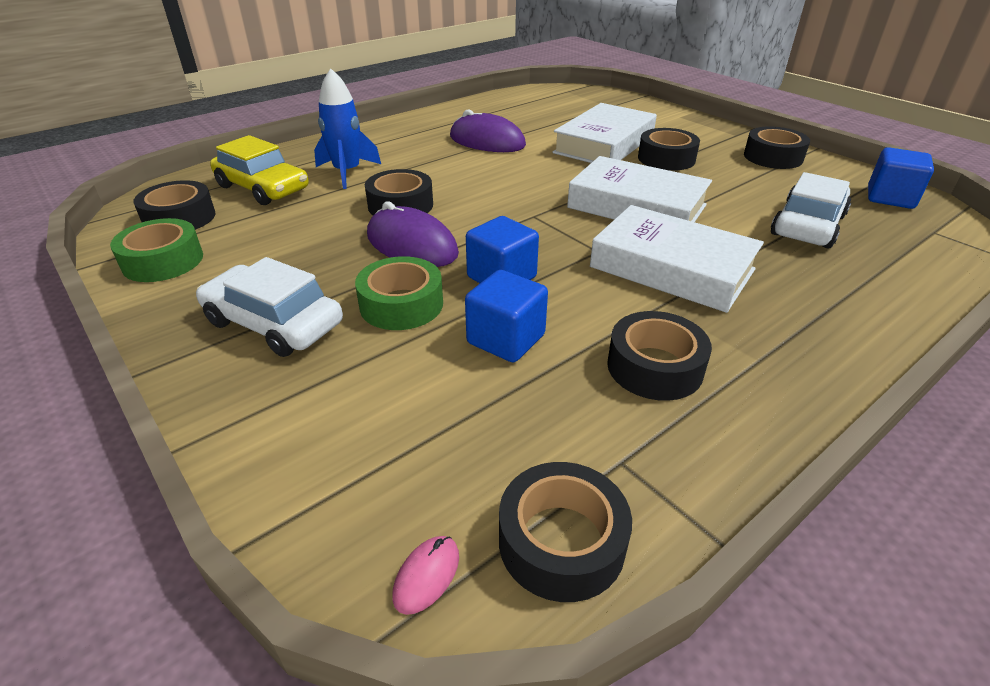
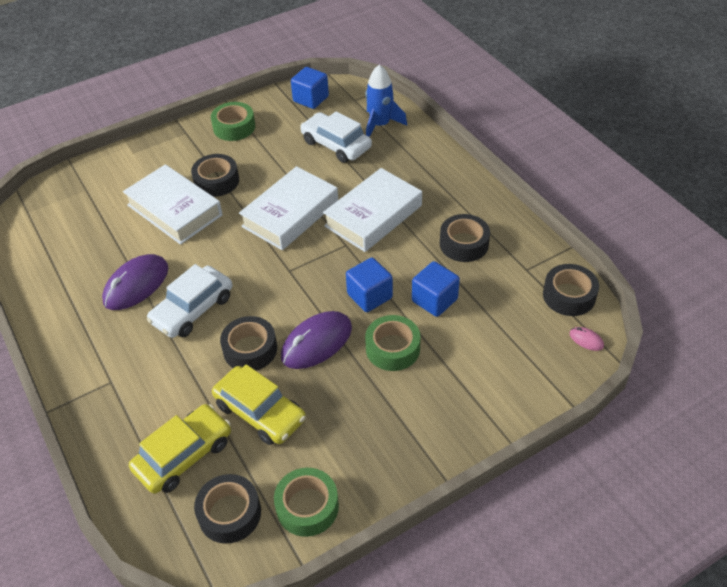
camera: 80 degrees left, 10 degrees up
white car [196,257,343,357] -> white car moved to [147,264,232,338]
blue rocket [314,68,381,189] -> blue rocket moved to [365,65,407,137]
black tape [744,126,810,169] -> green tape [211,102,255,141]
none -> yellow car [212,364,306,445]

